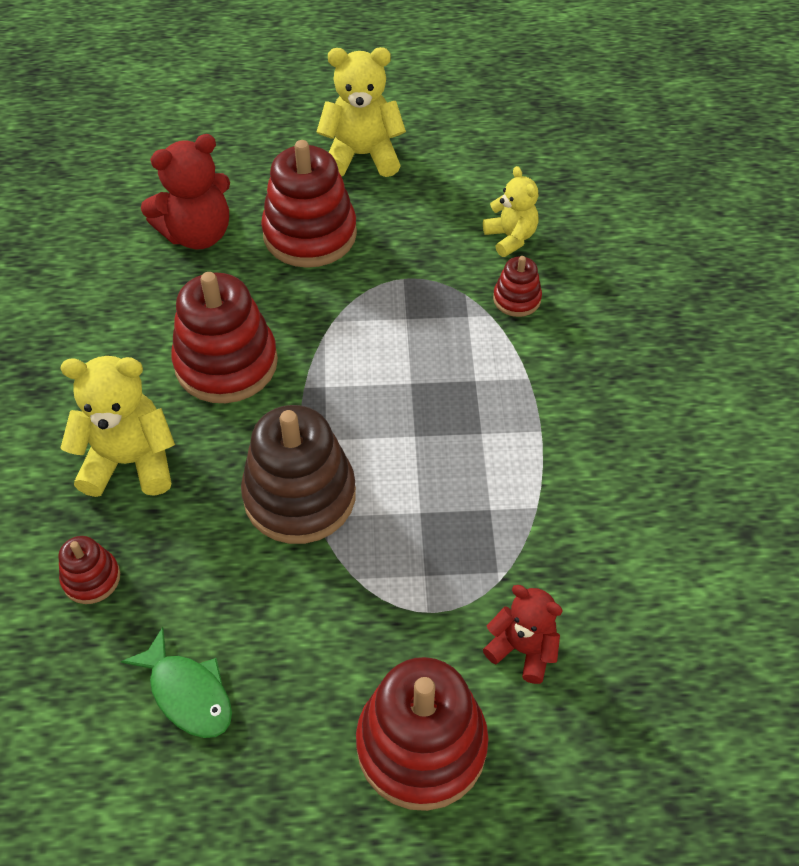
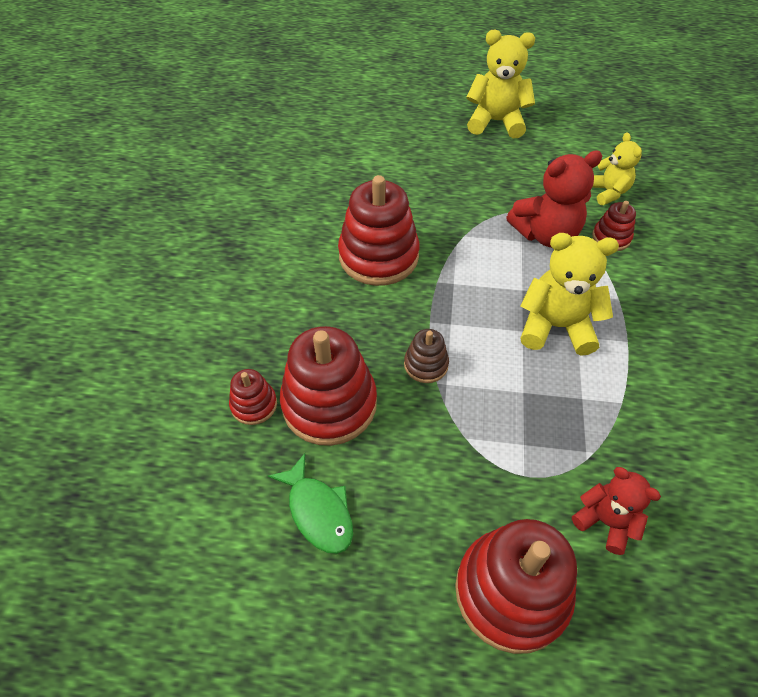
camera: 10 degrees right, 0 degrees up
yellow teddy bear [60,356,175,497] -> yellow teddy bear moved to [520,233,619,356]
red teddy bear [141,134,230,249] -> red teddy bear moved to [506,150,603,247]
brown stacking toy [241,405,356,544] -> brown stacking toy [404,329,449,383], size x0.49
red stacking toy [261,140,357,268] -> red stacking toy moved to [280,326,377,446]

